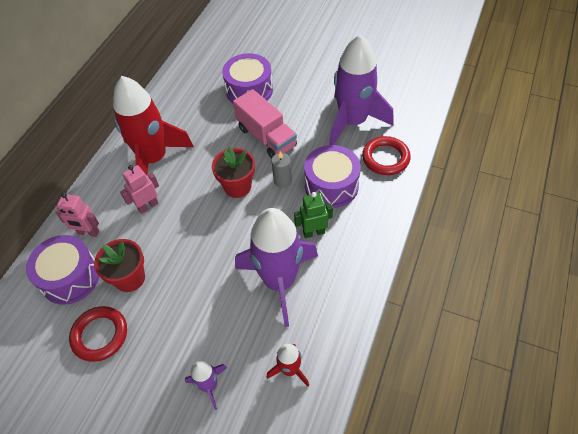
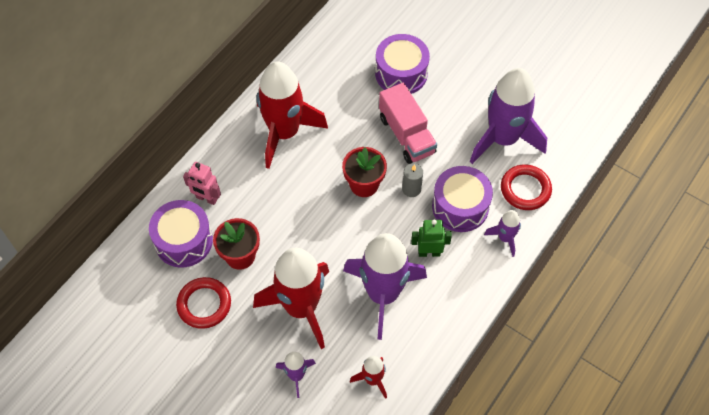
camera: 10 degrees right, 5 degrees up
pink robot [120,165,159,214] -> none
none -> red rocket [253,248,329,349]
none -> purple rocket [484,210,521,257]

